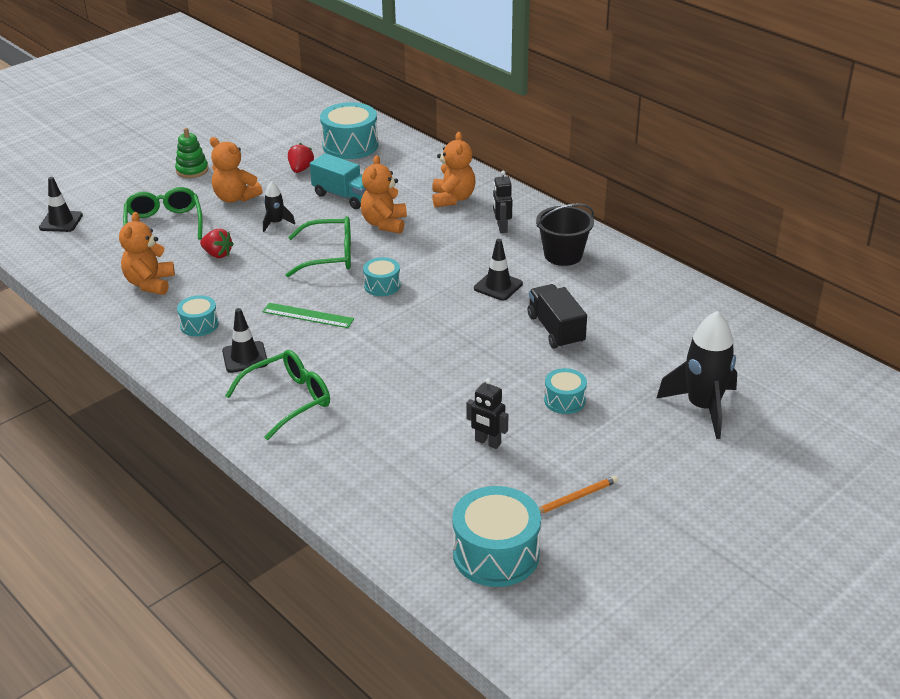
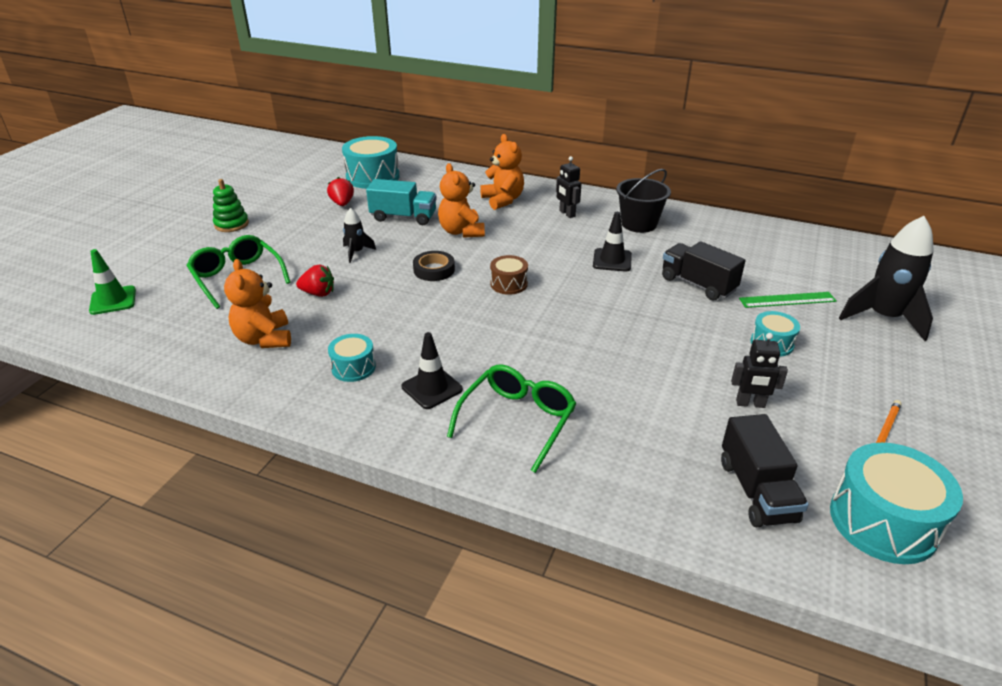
camera: 25 degrees left, 0 degrees up
black traffic cone [39,177,83,232] -> green traffic cone [89,249,136,315]
orange teddy bear [210,137,263,203] -> none
green ruler [262,303,354,328] -> green ruler moved to [739,292,836,308]
green glasses [286,216,351,277] -> black tape [413,251,455,281]
turquoise drum [363,257,401,296] -> brown drum [490,255,528,295]
none -> black truck [721,414,809,527]

